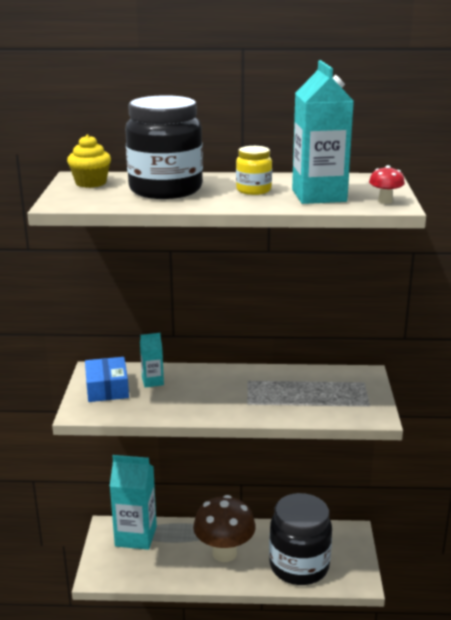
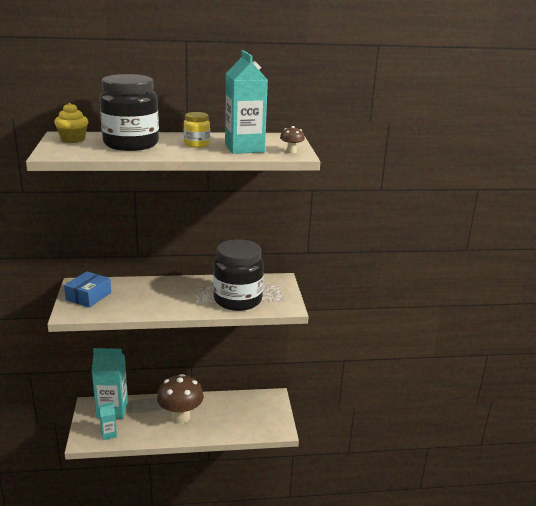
camera: 10 degrees left, 0 degrees up
blue box [85,357,129,402] -> blue box turned 45 degrees clockwise [64,271,111,308]
turquoise carton [140,333,164,388] -> turquoise carton moved to [99,402,117,440]
black jar [269,493,332,585] -> black jar moved to [213,239,264,311]
red mushroom [369,165,405,204] -> brown mushroom [280,126,305,154]

